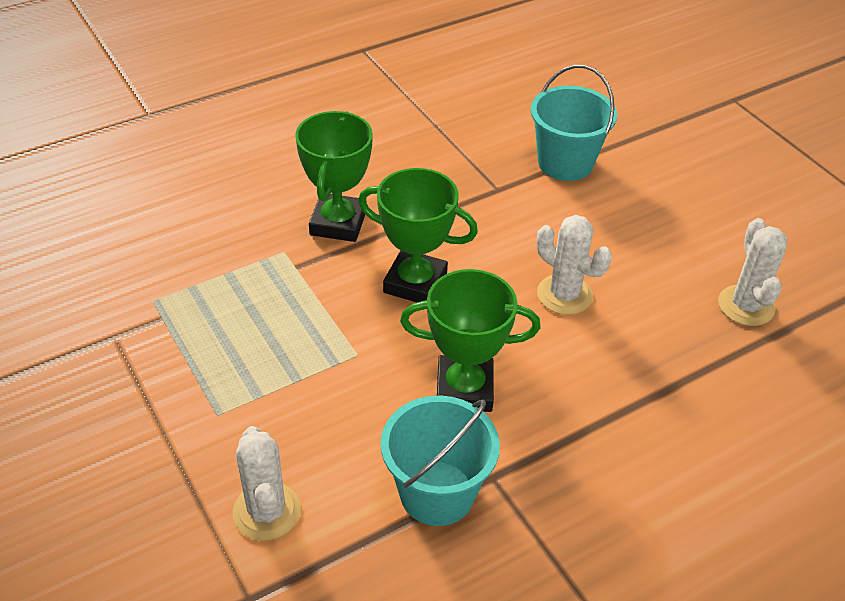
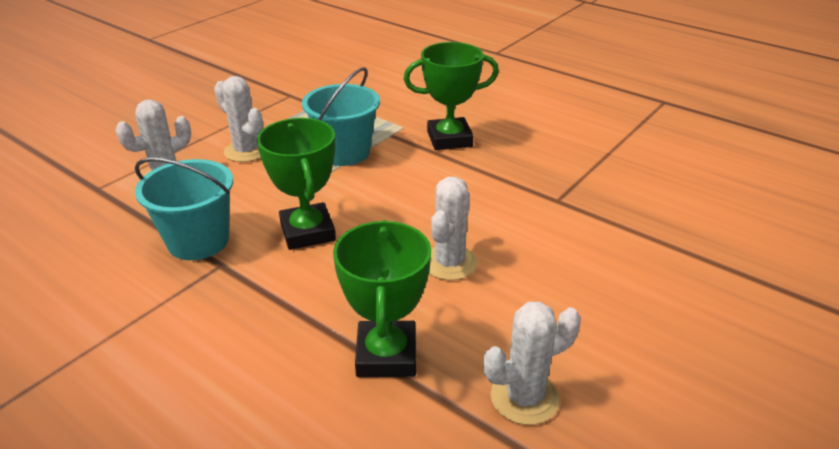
camera: 70 degrees right, 10 degrees down
green trophy [358,168,478,302] -> green trophy moved to [333,220,431,377]
turquoise bucket [530,65,617,181] -> turquoise bucket moved to [302,67,380,166]
none -> white cactus [214,76,263,162]

